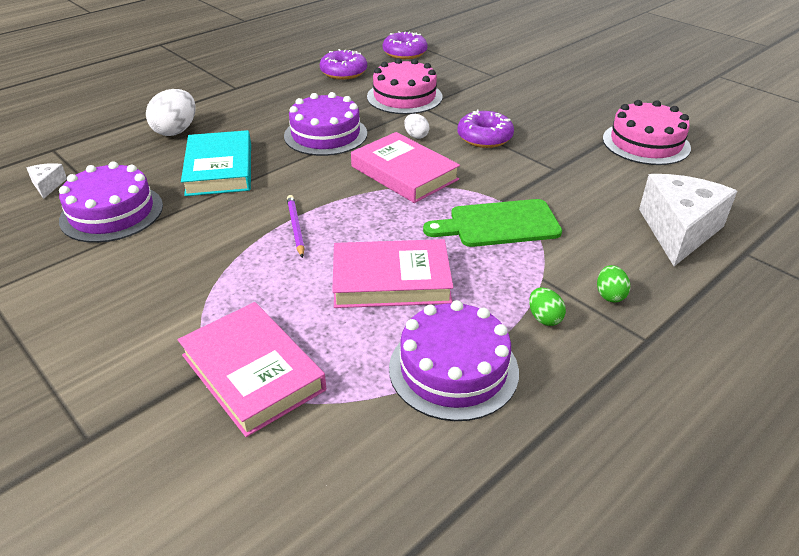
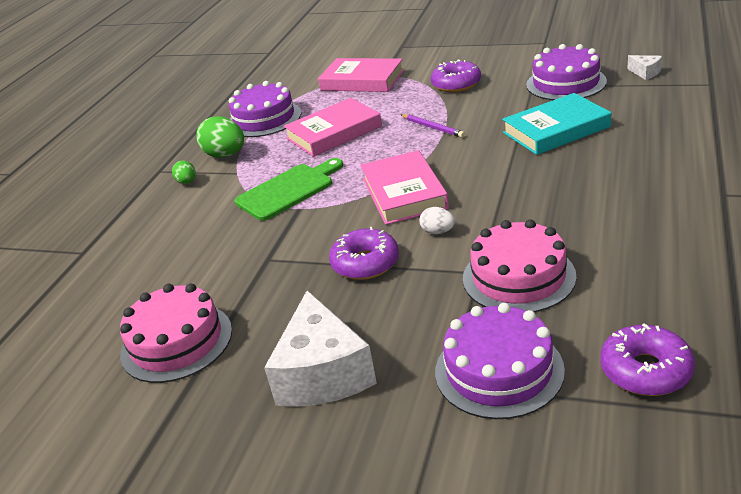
camera: 155 degrees right, 5 degrees down
white egg [146,89,196,136] -> none
turquoise book [181,130,251,196] -> turquoise book turned 75 degrees counterclockwise [502,93,611,155]
purple cake [284,92,367,156] -> purple cake moved to [435,303,565,419]
purple donut [320,49,367,80] -> purple donut moved to [431,60,481,92]
pink book [351,132,460,203] -> pink book turned 60 degrees clockwise [360,150,449,225]
green egg [529,288,566,326] -> green egg [196,116,244,158], size x1.86
white cheese [639,174,737,266] -> white cheese moved to [264,290,377,407]

